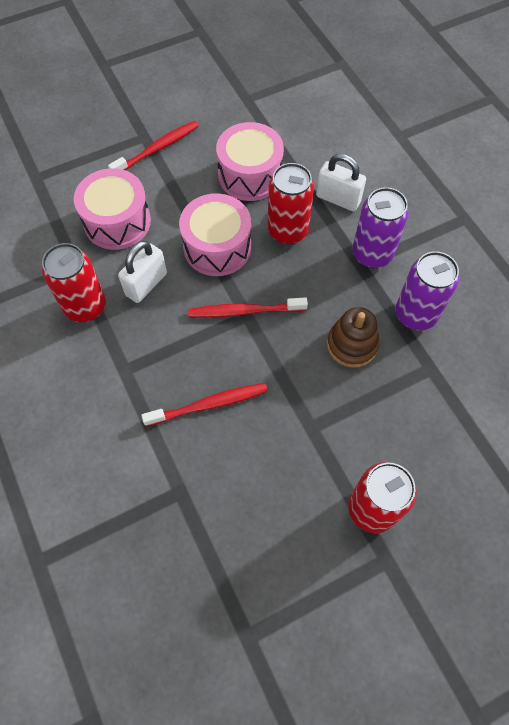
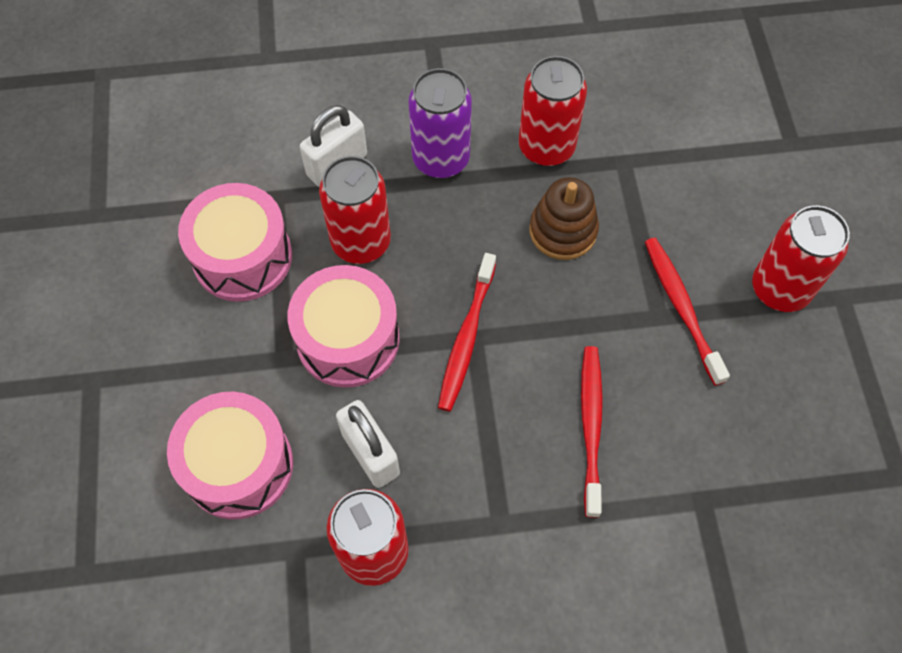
camera: 70 degrees left, 0 degrees up
red toothbrush [108,121,199,170] -> red toothbrush moved to [645,238,730,386]
purple can [395,251,459,331] -> red can [519,56,587,167]

